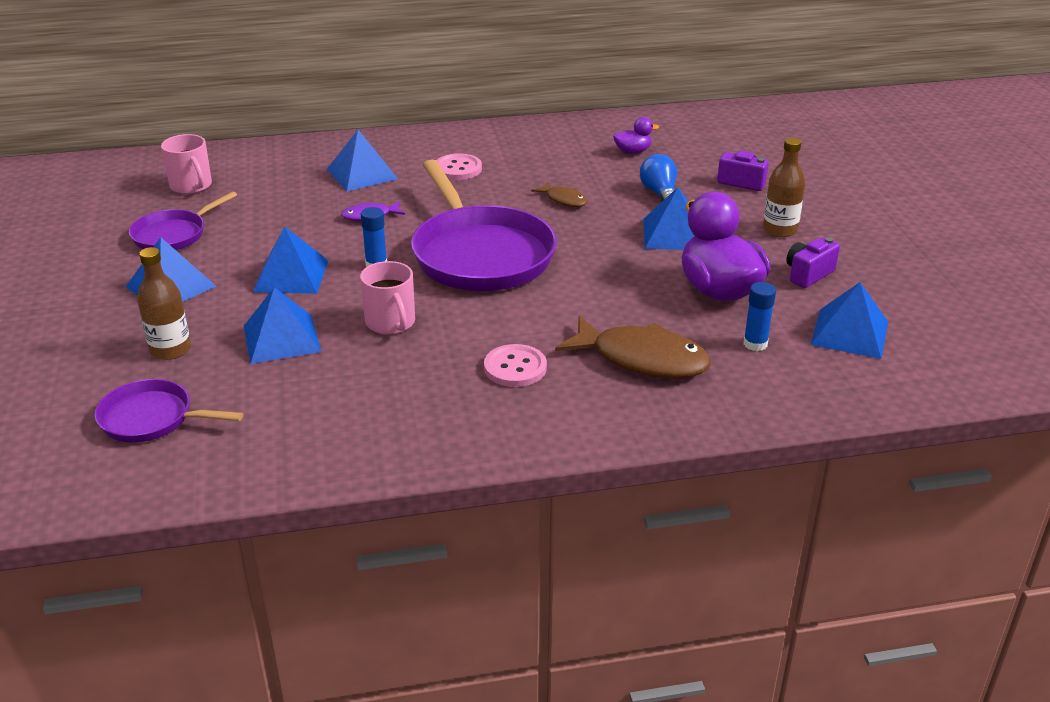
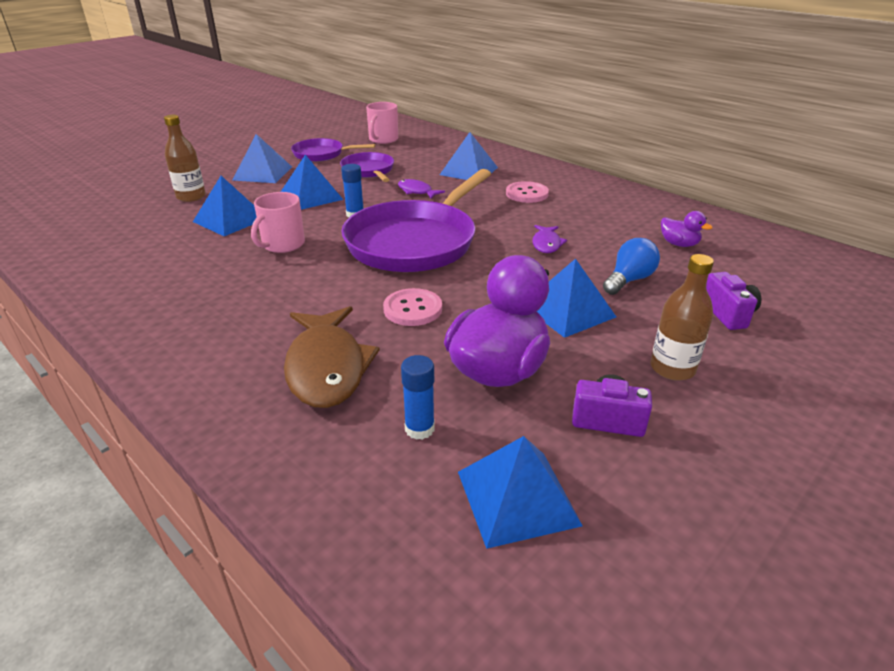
camera: 55 degrees right, 0 degrees up
purple pan [94,379,243,443] -> purple pan moved to [340,152,394,182]
pink button [484,344,547,387] -> pink button moved to [383,288,442,326]
brown fish [531,182,587,207] -> purple fish [532,225,567,253]

